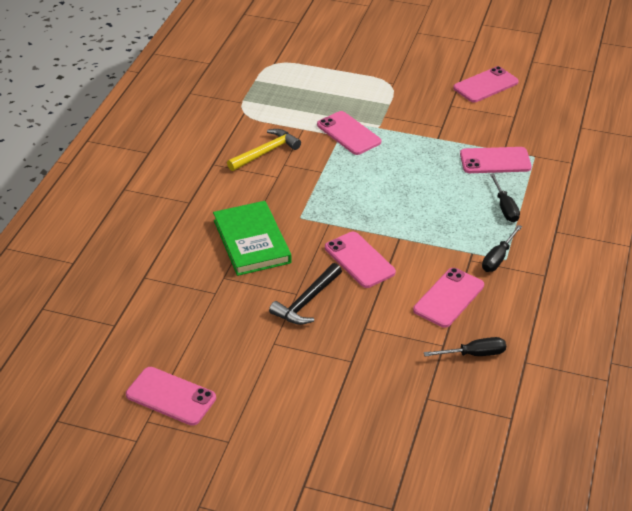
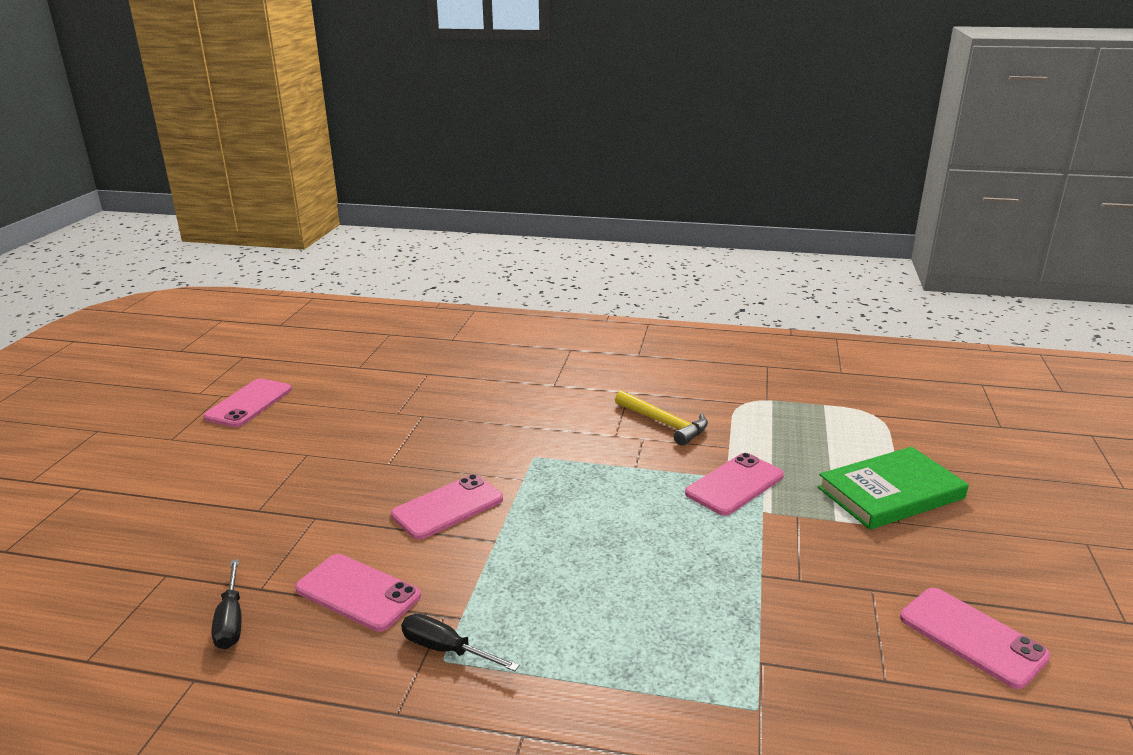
camera: 85 degrees right, 15 degrees down
green book [213,201,291,276] -> green book moved to [817,447,969,530]
black hammer [269,263,342,325] -> none
pink phone [460,147,532,173] -> none
black screwdriver [490,174,520,222] -> none

